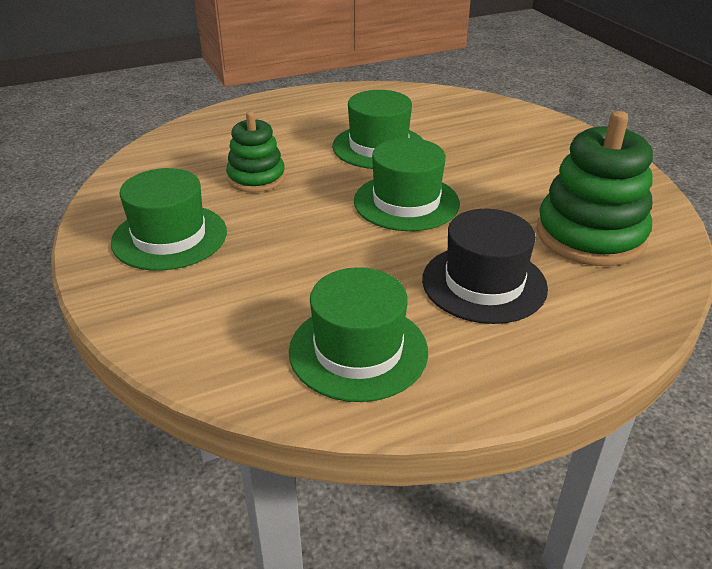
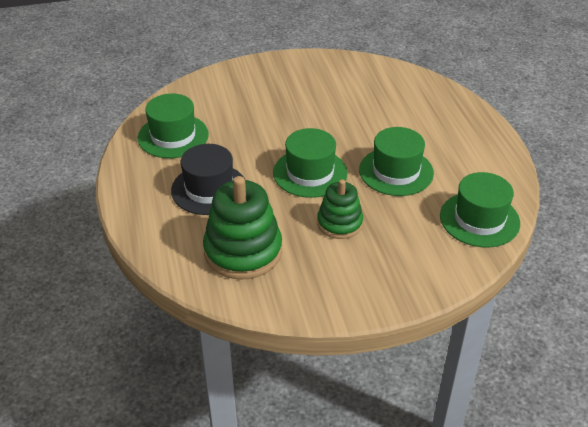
camera: 100 degrees right, 5 degrees up
green hat [111,168,227,271] -> green hat moved to [440,172,520,247]
green stacking toy [226,111,285,193] -> green stacking toy moved to [317,179,363,239]

